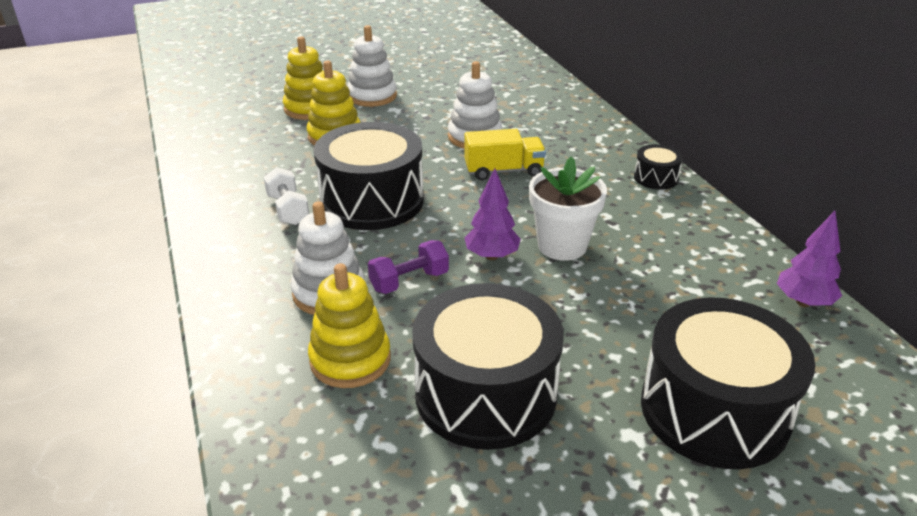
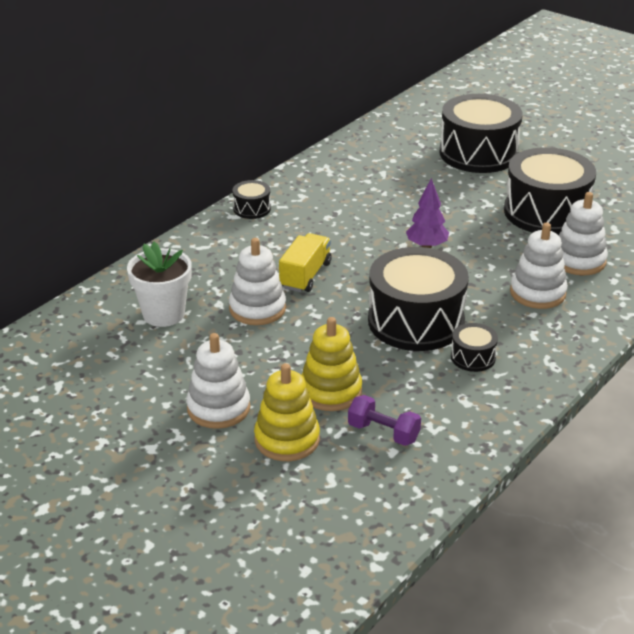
camera: 120 degrees left, 0 degrees up
white dumbbell [263,167,309,225] -> black drum [451,323,498,372]
yellow stacking toy [308,263,391,388] -> white stacking toy [558,192,608,275]
purple dumbbell [368,240,449,294] -> purple dumbbell moved to [348,395,421,446]
yellow truck [464,129,546,181] -> yellow truck turned 60 degrees clockwise [279,233,332,292]
white flower pot [529,157,607,261] -> white flower pot moved to [127,242,192,327]
purple tree [777,211,842,307] -> none

